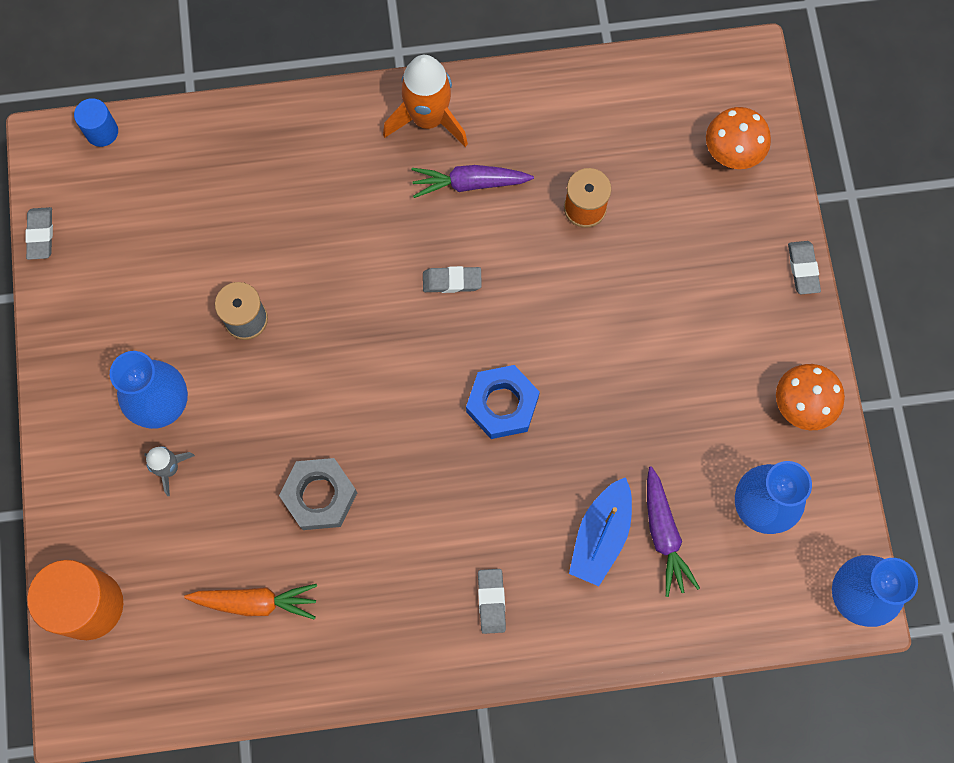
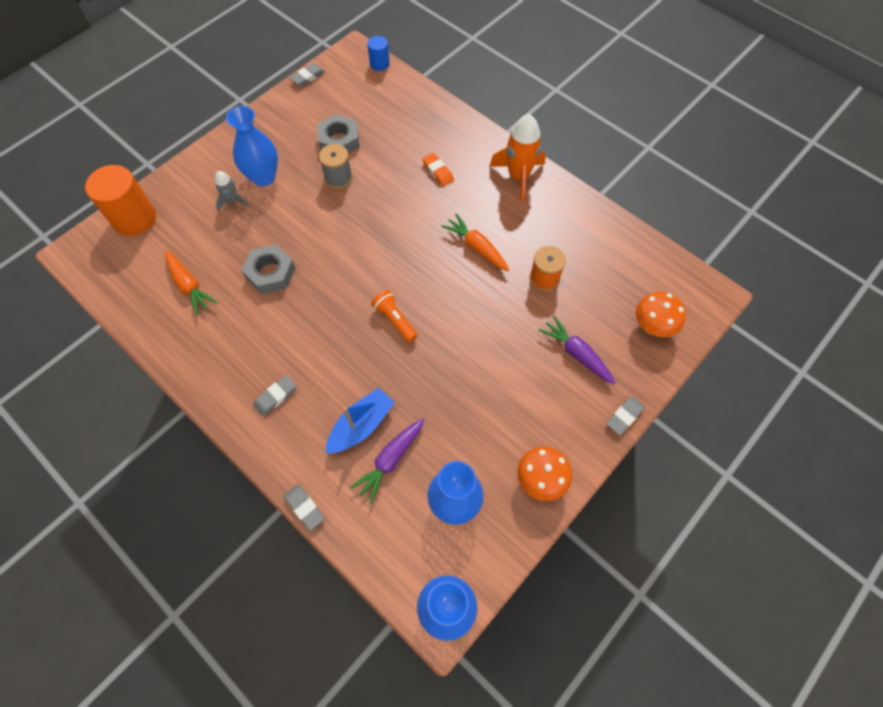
camera: 50 degrees right, 10 degrees down
purple carrot [412,165,534,198] -> purple carrot moved to [538,315,615,384]
grey eraser [423,266,482,293] -> grey eraser moved to [284,484,325,531]
blue nut [466,365,540,439] -> orange flashlight [371,290,418,342]
blue boat [569,477,632,586] -> blue boat turned 150 degrees clockwise [326,387,395,454]
none -> grey nut [317,114,360,154]
none -> orange eraser [422,153,454,186]
none -> orange carrot [441,213,509,271]

